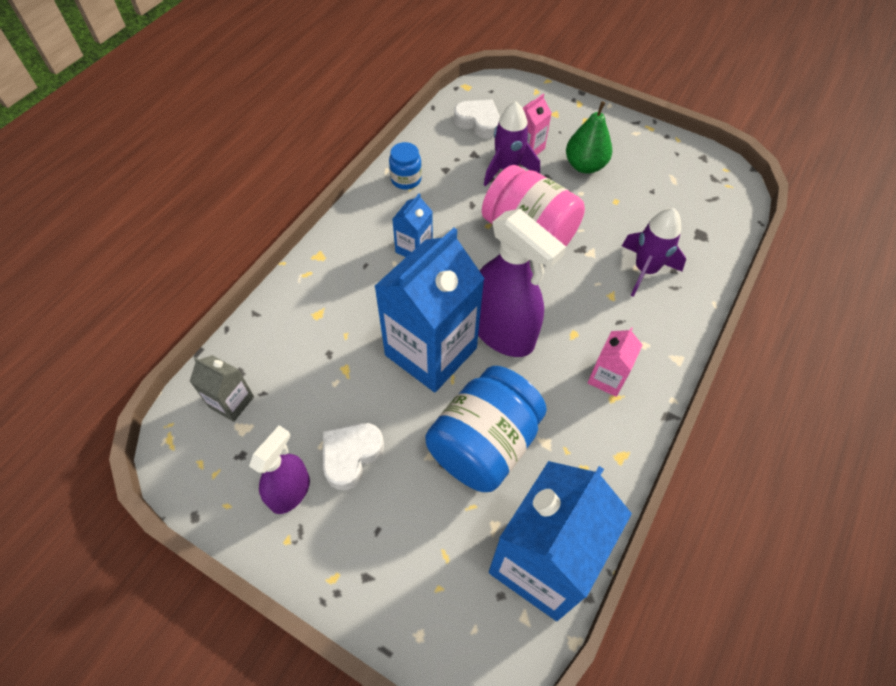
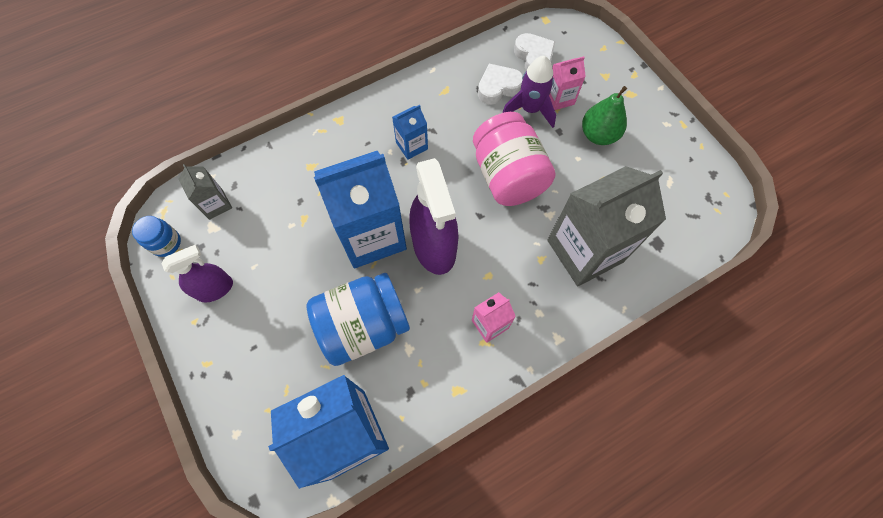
camera: 30 degrees right, 10 degrees up
white heart [323,423,384,490] -> white heart moved to [478,64,523,105]
blue jar [389,142,422,190] -> blue jar moved to [132,216,181,257]
purple rocket [622,208,686,297] -> grey carton [548,166,666,286]

